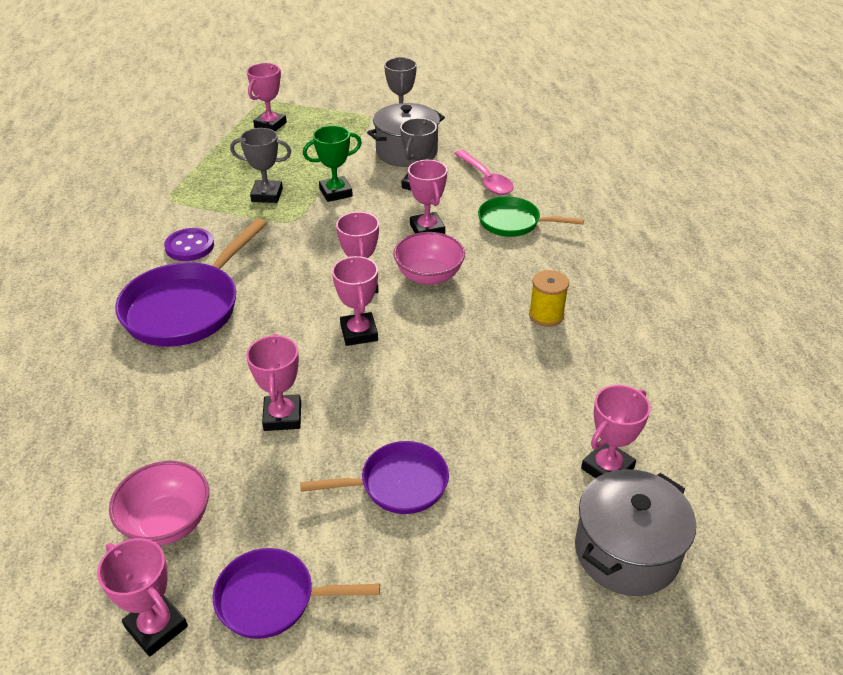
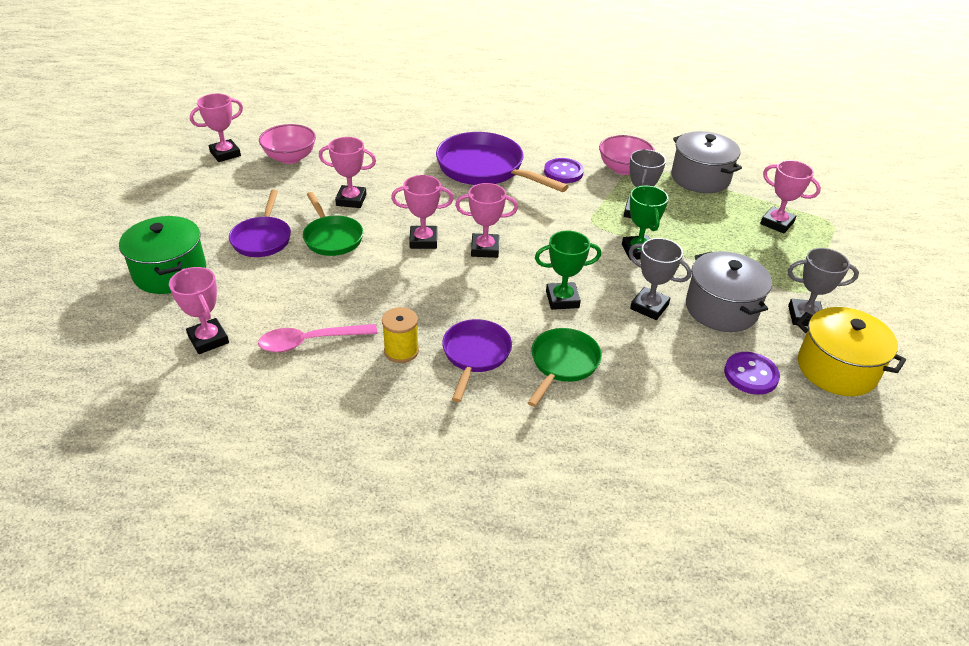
camera: 100 degrees right, 0 degrees up
purple pan [213,548,380,639] -> purple pan moved to [442,319,512,402]
pink bowl [393,232,465,285] -> pink bowl moved to [599,135,655,175]
pink trophy [408,160,447,234] -> green trophy [535,231,601,310]
pink spoon [454,150,514,195] -> pink spoon moved to [258,324,377,352]
grey pot [575,469,696,596] -> grey pot moved to [671,131,742,193]
none -> green pot [119,216,206,294]
none -> green pan [303,192,363,256]
none -> purple button [724,352,780,395]
none -> yellow pot [796,307,906,396]

